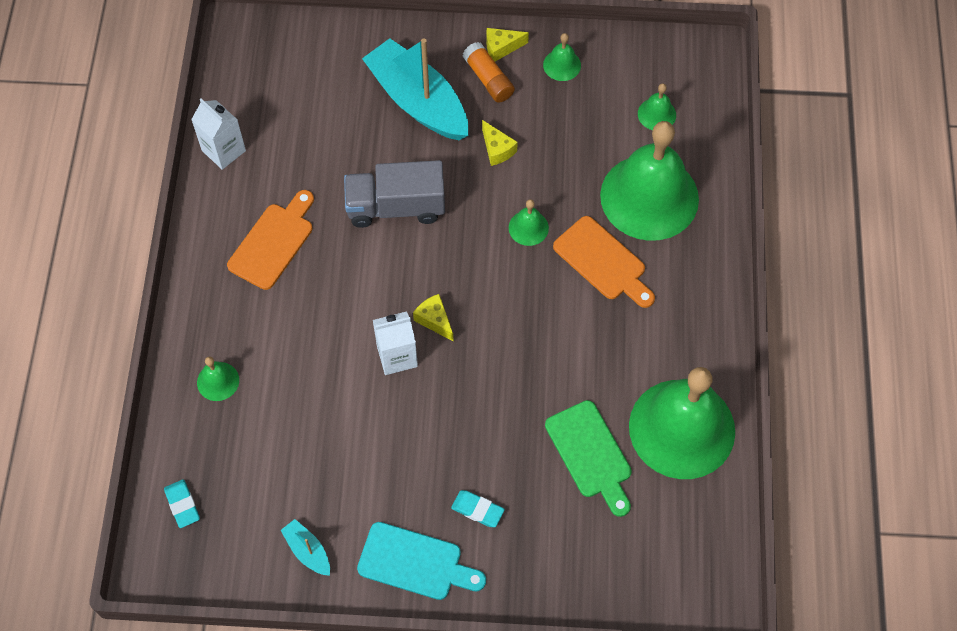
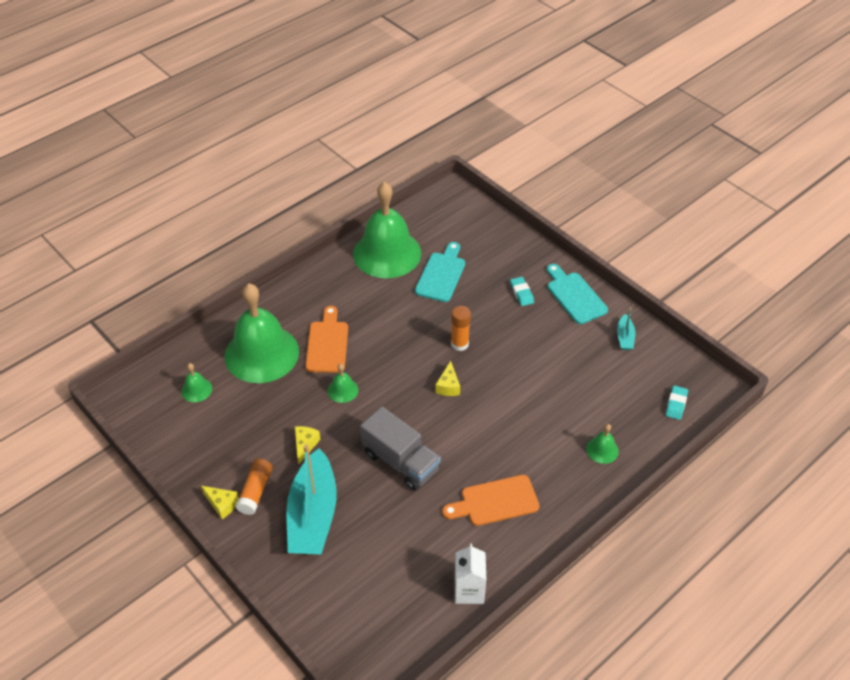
camera: 135 degrees left, 15 degrees down
white carton [373,311,418,375] -> none
green bell [543,33,581,81] -> none
green cutting board [545,400,632,517] -> turquoise cutting board [415,242,465,302]
none -> orange glue stick [451,306,471,351]

